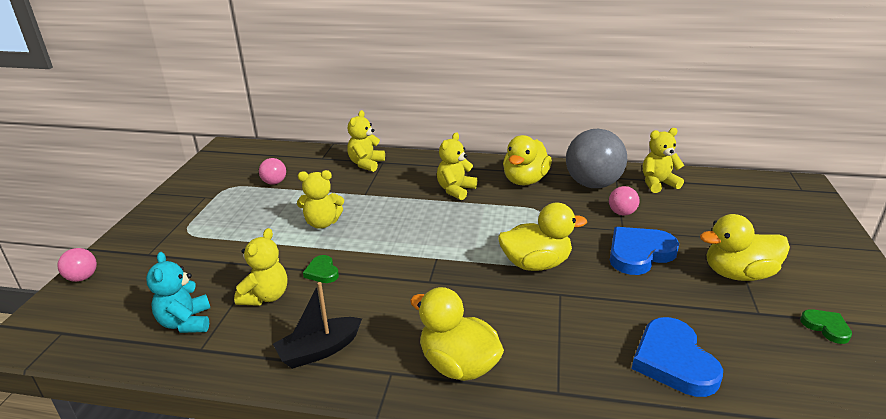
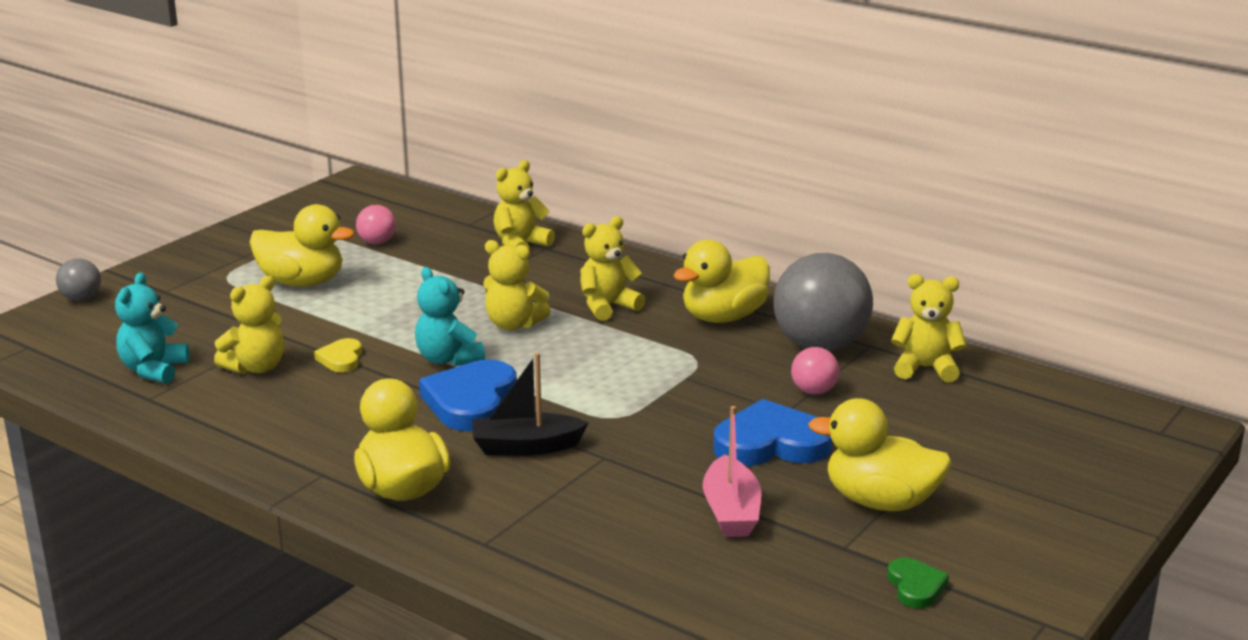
camera: 25 degrees right, 5 degrees down
pink ball [57,248,97,282] -> grey ball [56,258,101,301]
black boat [273,282,362,369] -> black boat moved to [472,353,589,456]
yellow teddy bear [297,170,344,229] -> yellow teddy bear moved to [483,240,551,331]
green heart [303,255,339,283] -> yellow heart [314,338,362,373]
yellow duck [498,203,587,271] -> yellow duck moved to [250,204,354,287]
blue heart [632,317,723,397] -> blue heart moved to [419,360,517,431]
none -> turquoise teddy bear [415,267,485,366]
none -> pink boat [703,406,762,537]

